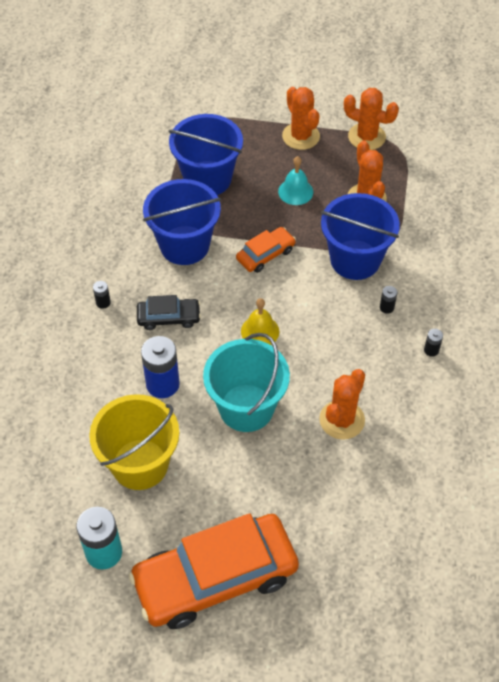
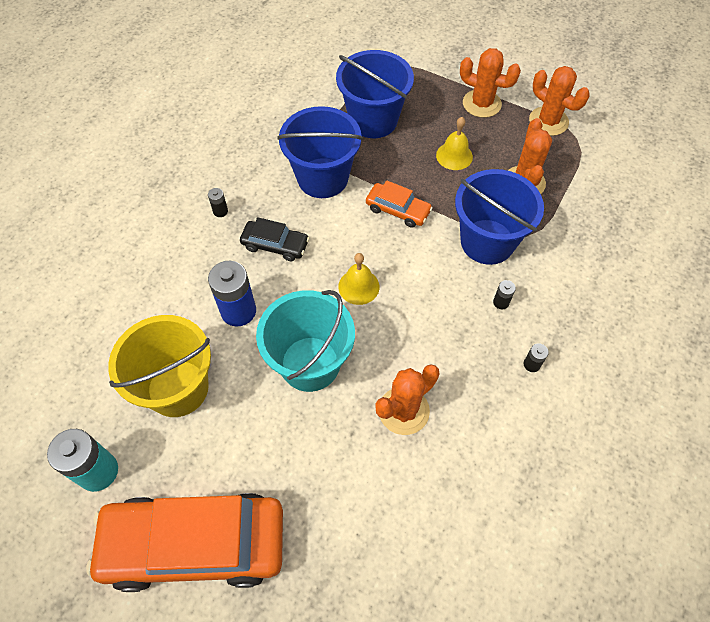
camera: 20 degrees right, 5 degrees up
orange car [236,227,296,273] -> orange car turned 45 degrees clockwise [366,180,433,228]
turquoise bell [278,156,313,205] -> yellow bell [436,117,473,170]
orange cactus [282,87,320,150] -> orange cactus turned 60 degrees counterclockwise [460,48,521,118]

